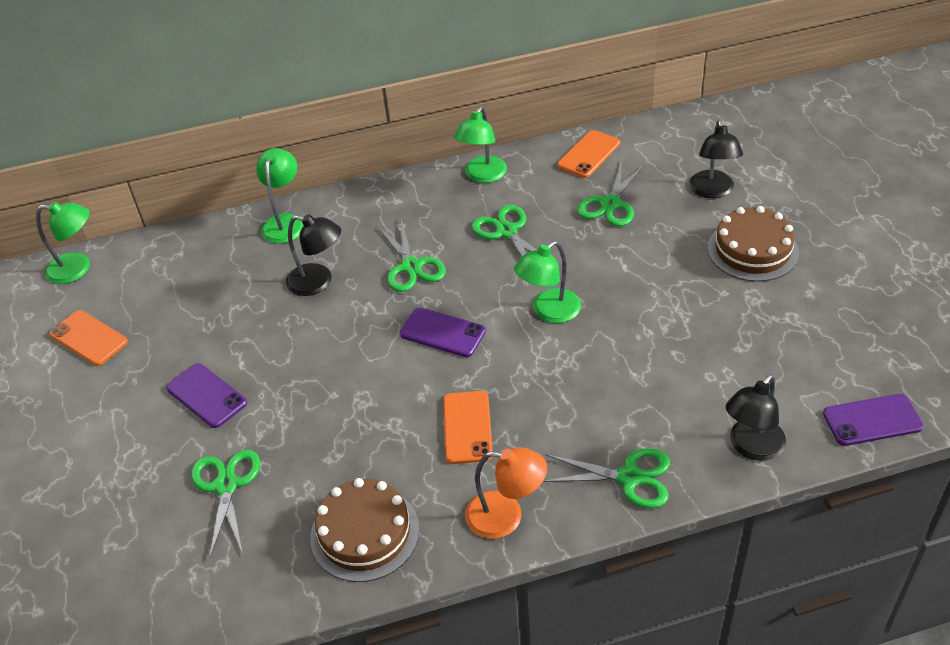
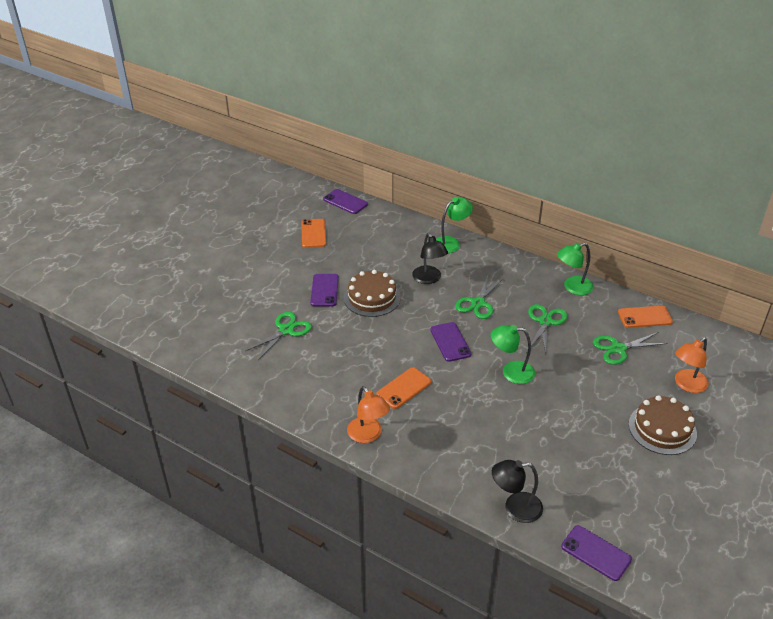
camera: 45 degrees right, 5 degrees down
green lamp [36,201,90,284] -> purple phone [323,189,368,214]
brown cake [310,478,420,582] -> brown cake moved to [344,270,401,317]
green scissors [543,448,670,509] -> none
black lamp [690,119,743,198] -> orange lamp [675,337,709,393]

